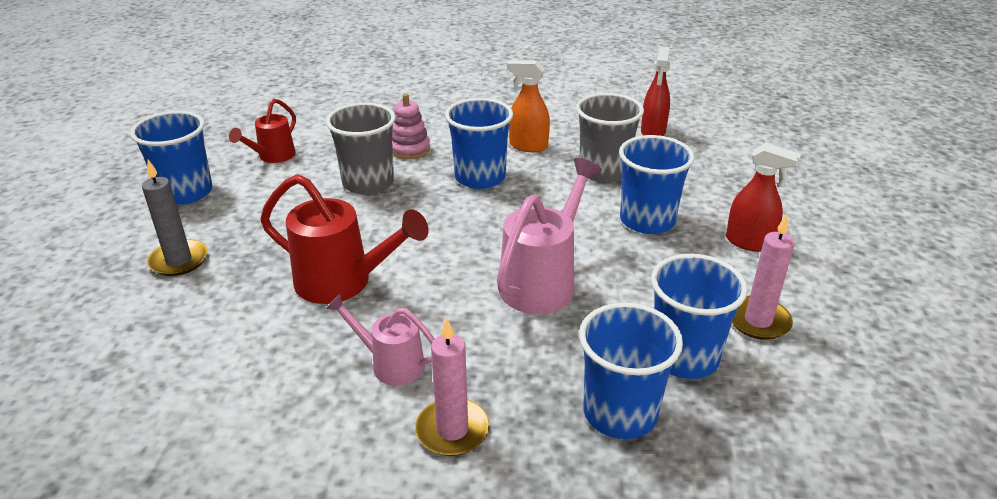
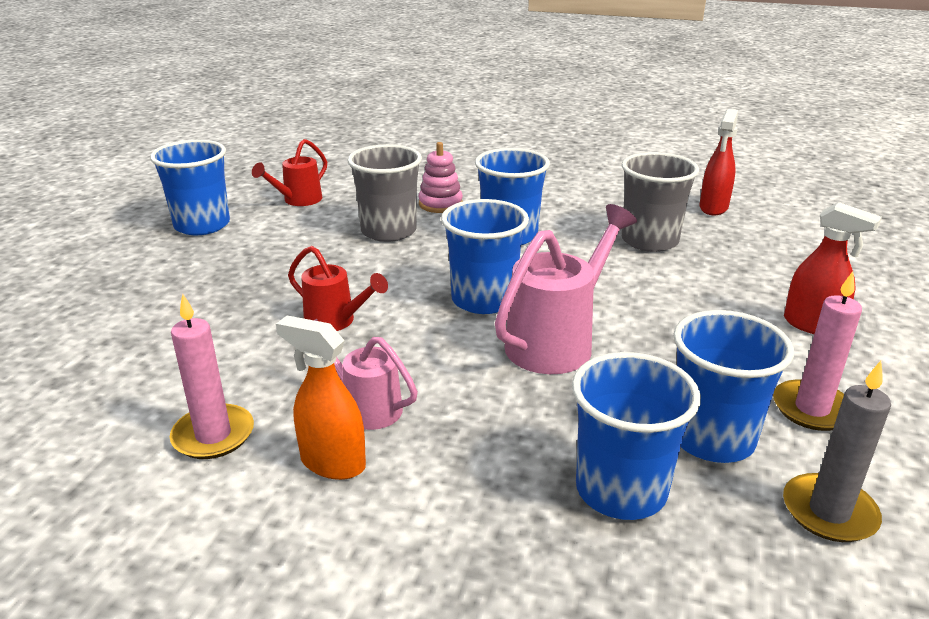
camera: 10 degrees right, 5 degrees down
grey candle [142,160,208,276] -> grey candle moved to [783,361,891,542]
red watering can [260,174,429,304] -> red watering can [288,246,388,331], size x0.60
pink candle [415,318,490,456] -> pink candle moved to [170,294,254,459]
orange spray bottle [507,60,550,152] -> orange spray bottle moved to [276,316,366,480]
blue cup [619,135,694,234] -> blue cup moved to [441,199,529,314]

